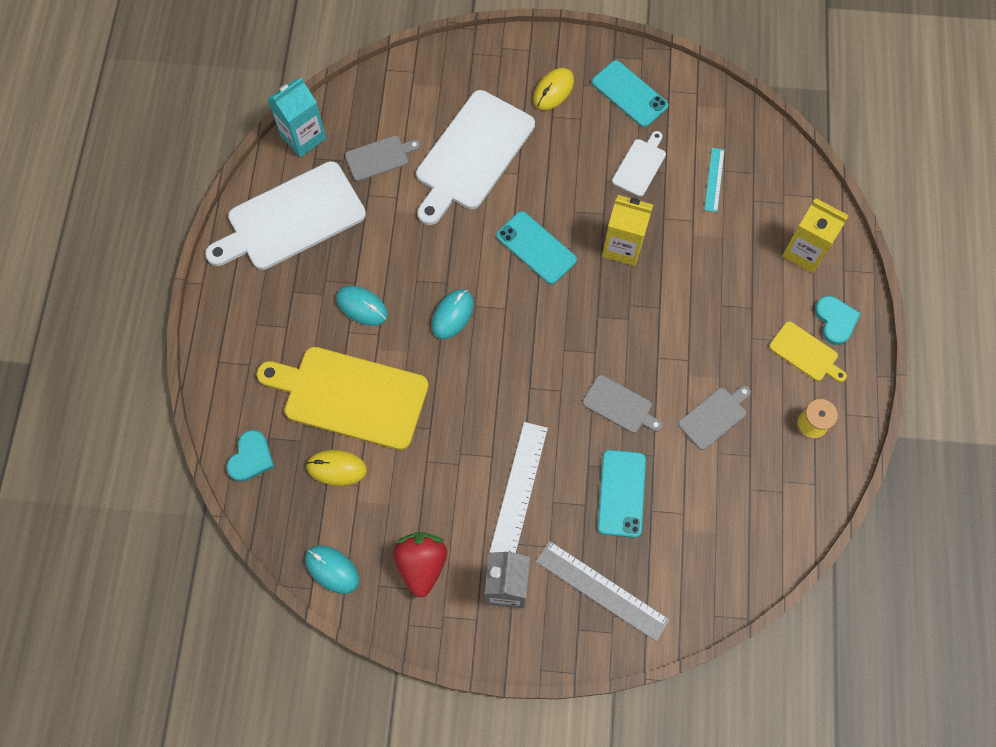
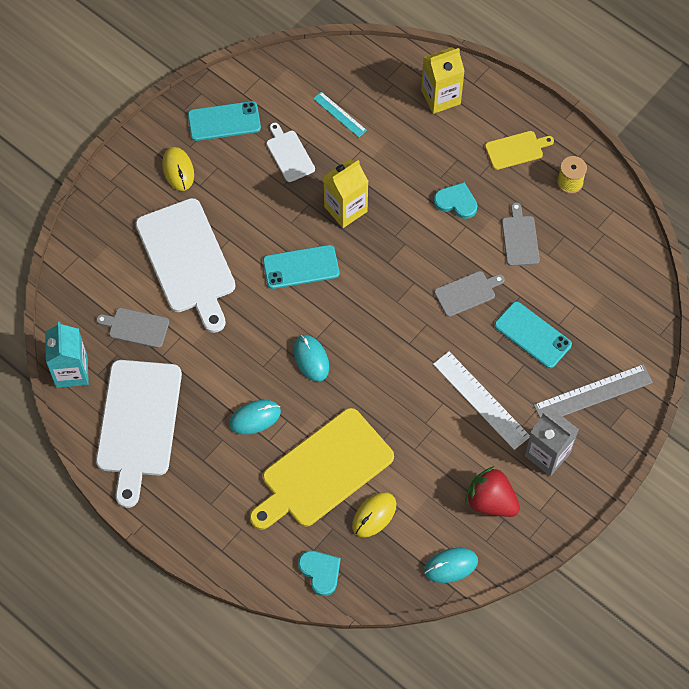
camera: 55 degrees left, 5 degrees down
grey cutting board [345,136,420,181] -> grey cutting board turned 90 degrees counterclockwise [96,308,169,348]
turquoise heart [815,296,861,345] -> turquoise heart moved to [434,182,478,219]

